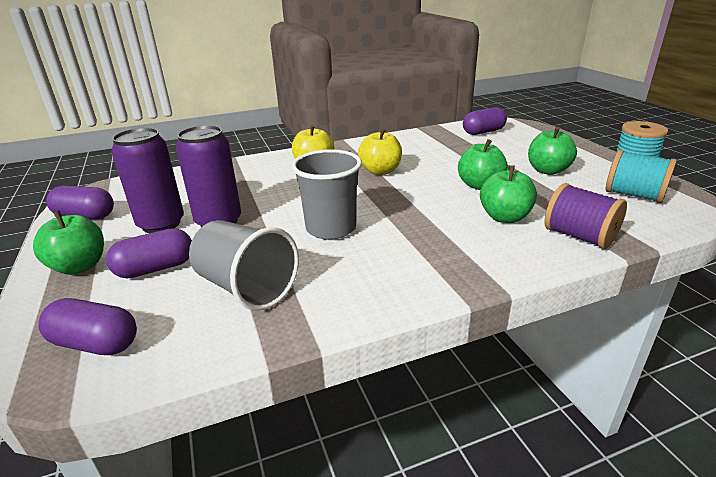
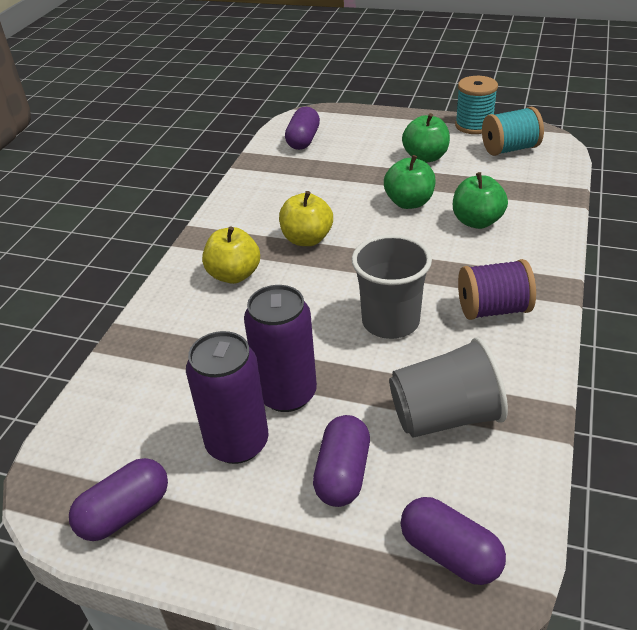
camera: 50 degrees left, 10 degrees up
green apple [33,211,104,275] -> none
purple capsule [38,298,137,355] -> purple capsule turned 75 degrees clockwise [400,497,506,585]
purple spool [544,183,627,249] -> purple spool moved to [458,259,536,320]

